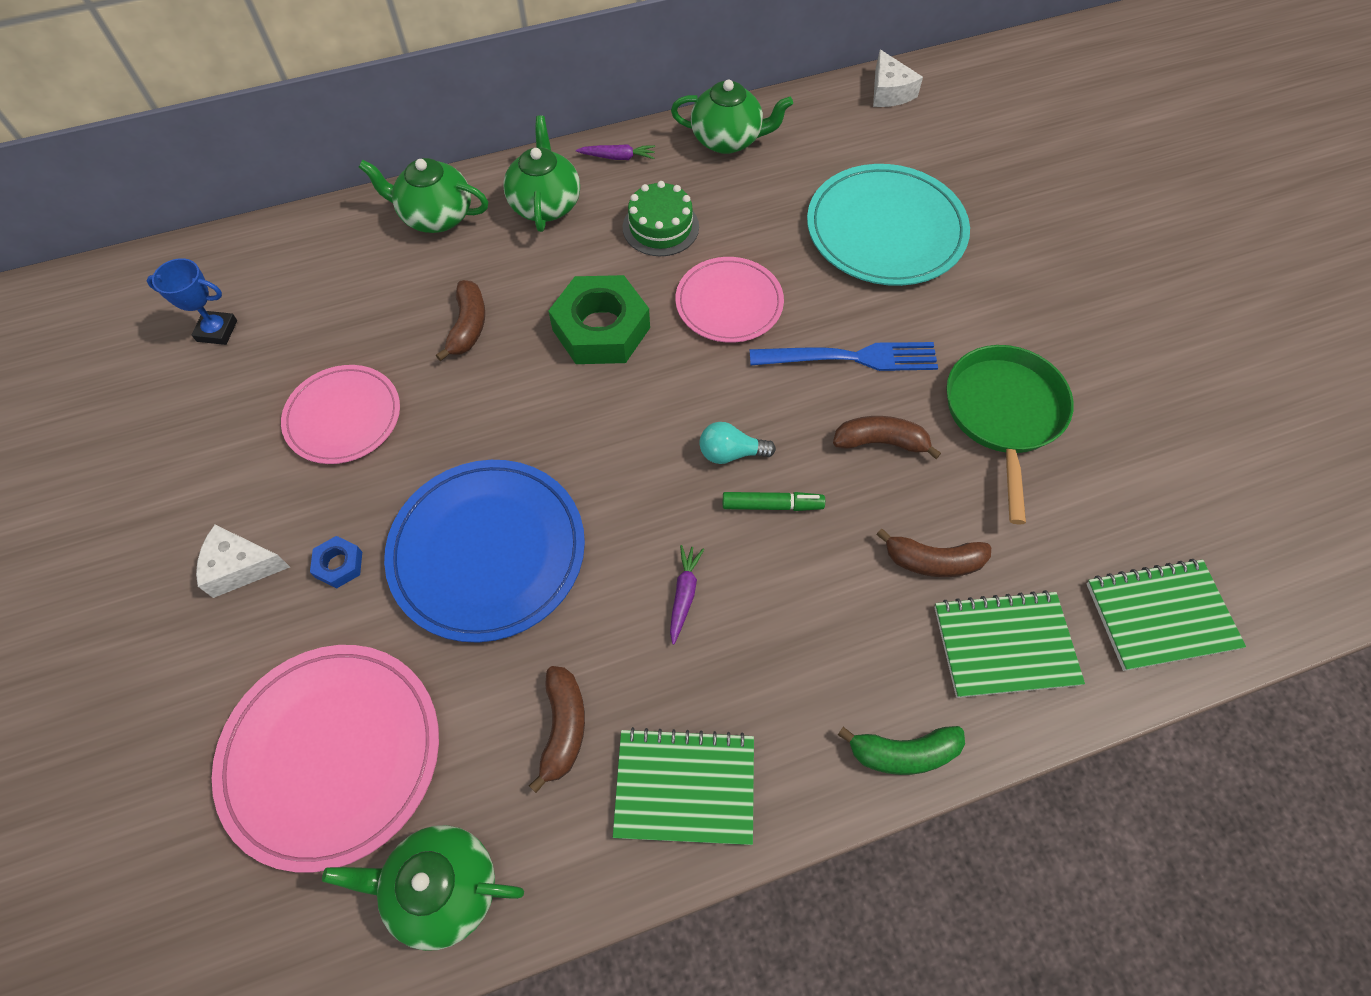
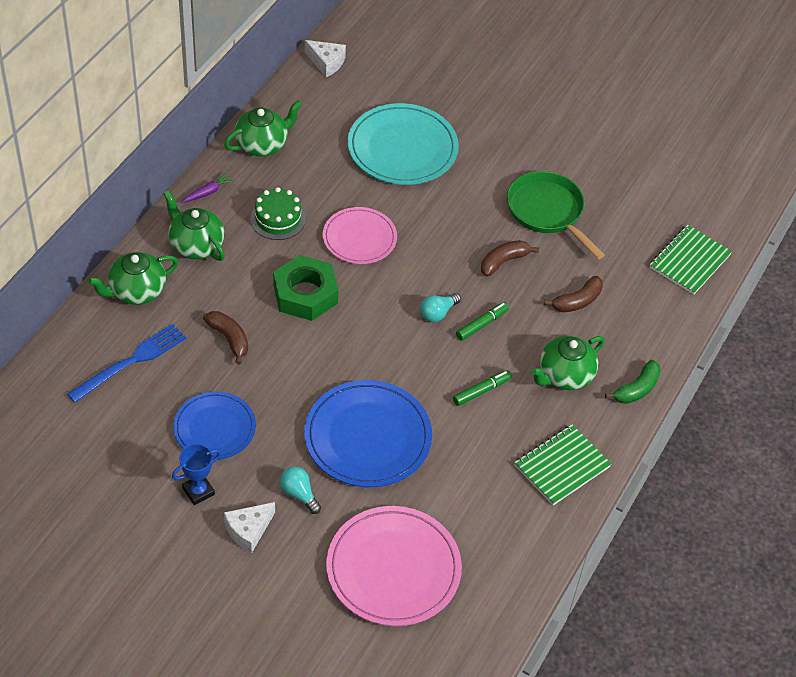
camera: 45 degrees left, 10 degrees down
blue trophy [147,258,237,345] -> blue trophy moved to [172,444,221,505]
pink plate [281,365,400,464] -> blue plate [173,391,256,460]
blue nut [310,536,362,588] -> turquoise light bulb [280,467,321,514]
green teapot [322,825,524,951] -> green teapot moved to [531,336,604,390]
brown banana [529,666,585,793] -> none
purple carrot [670,545,704,645] -> green marker [453,370,512,406]
blue fork [750,342,938,371] -> blue fork moved to [67,324,187,403]
green notebook [934,590,1085,698] -> none

